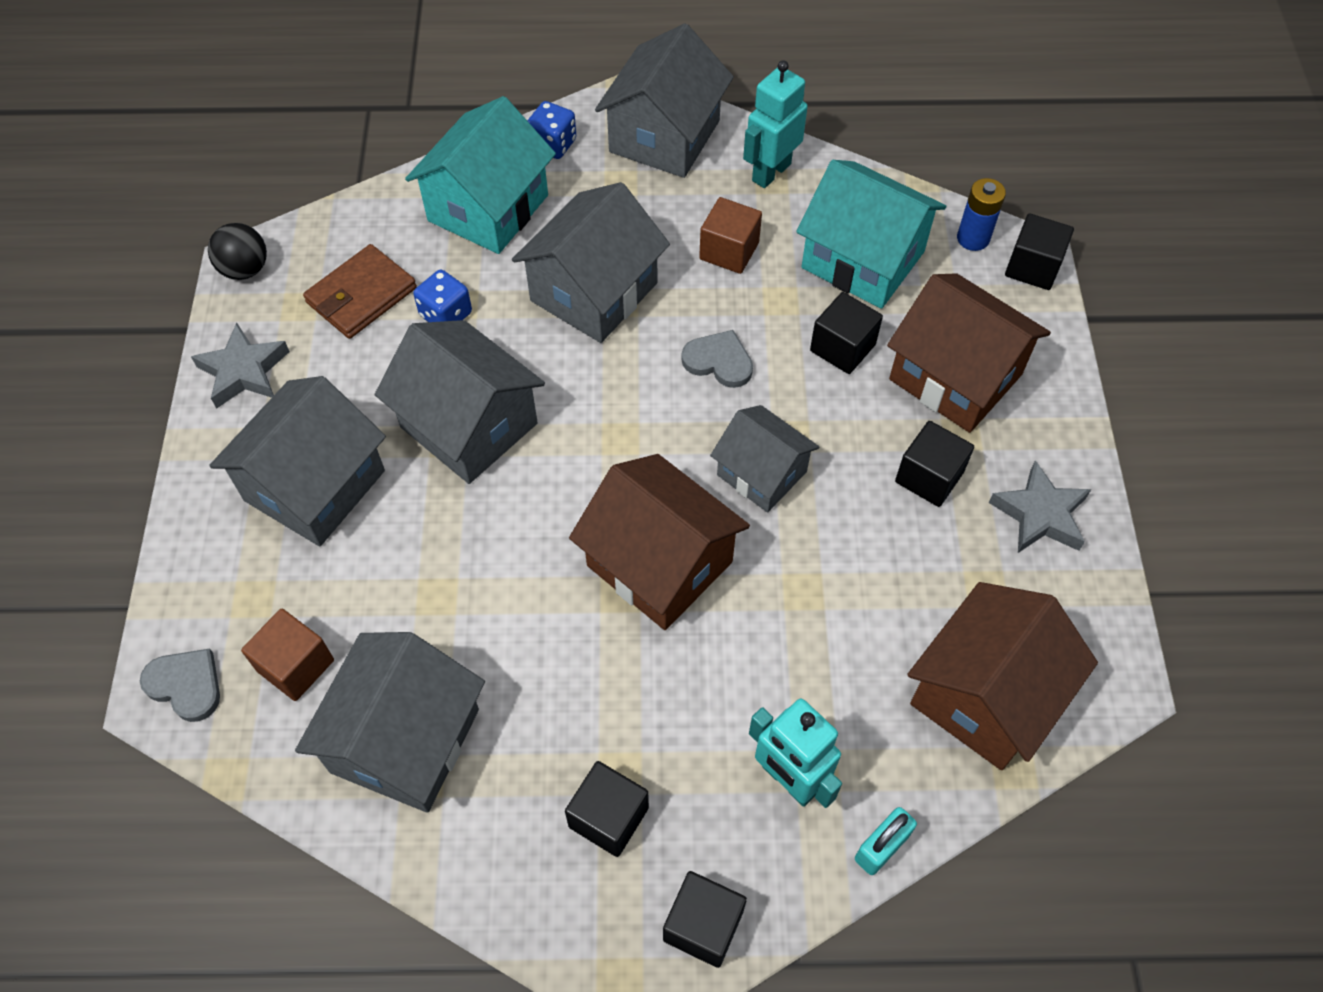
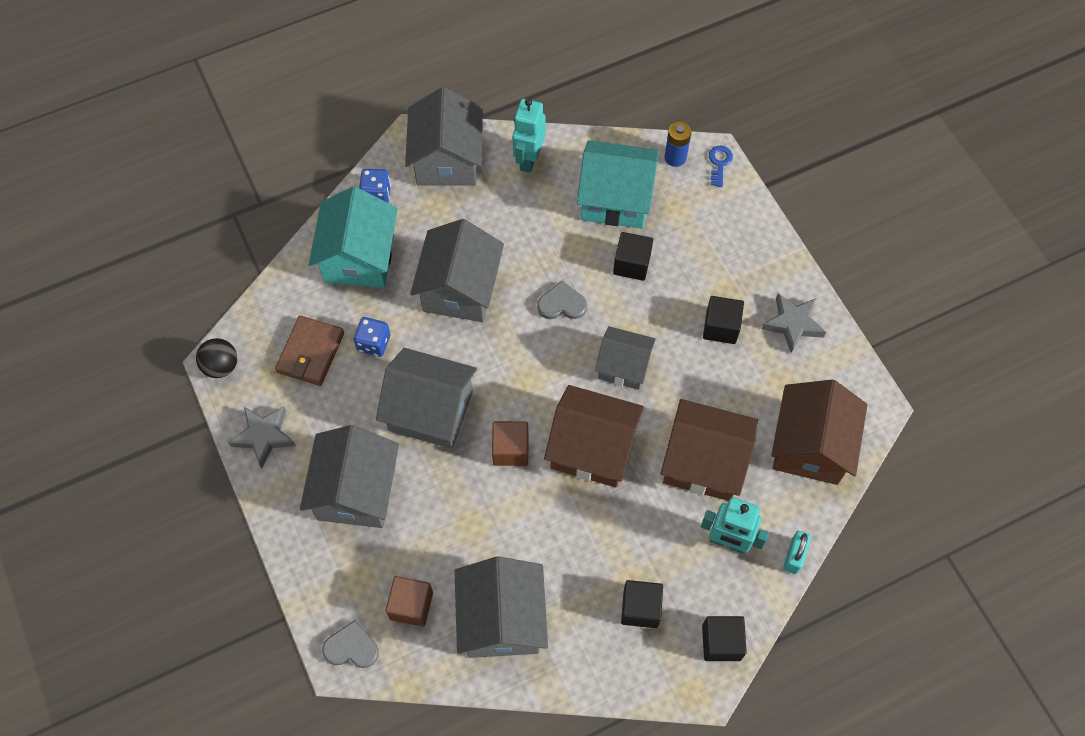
camera: 25 degrees left, 5 degrees up
brown cube [699,197,762,274] -> brown cube moved to [492,421,528,466]
brown house [887,273,1051,433] -> brown house moved to [661,399,758,501]
black cube [1005,213,1074,290] -> blue key [709,146,733,187]

